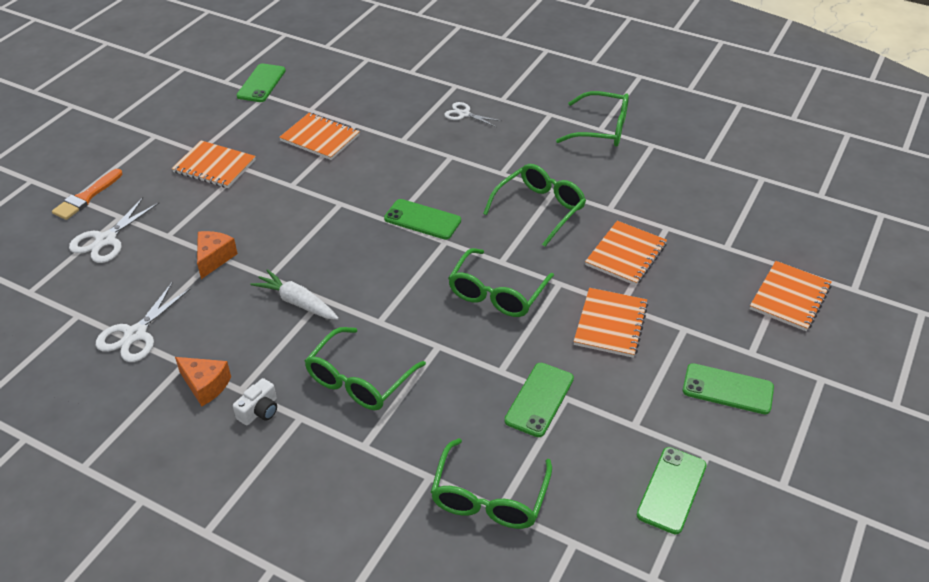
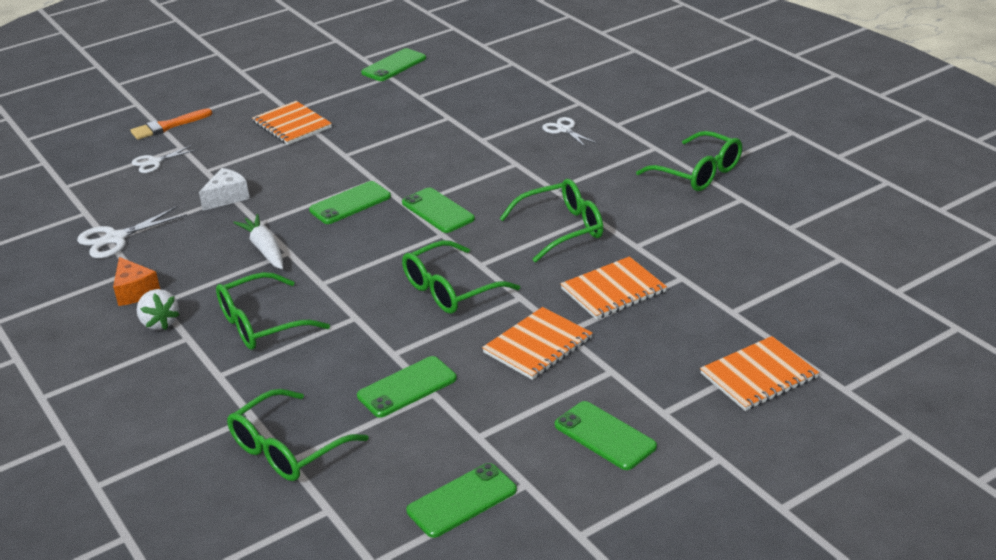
camera: 30 degrees right, 10 degrees down
white scissors [69,198,159,263] -> white scissors [132,145,198,173], size x0.66
orange cheese [197,231,238,279] -> white cheese [199,168,250,211]
white camera [233,378,277,425] -> white strawberry [137,289,180,330]
orange notebook [279,113,360,160] -> none
none -> green phone [309,181,391,224]

